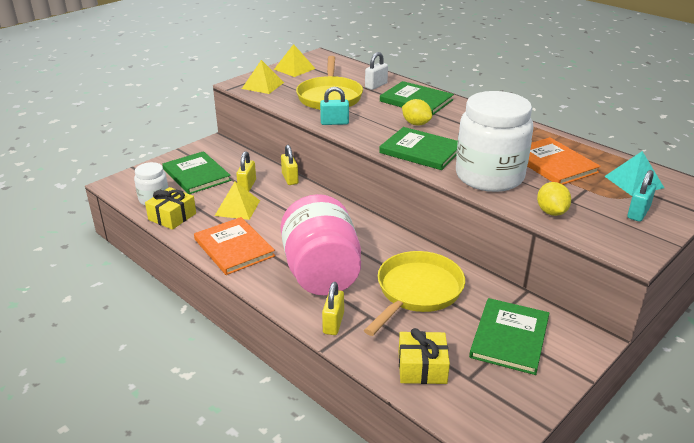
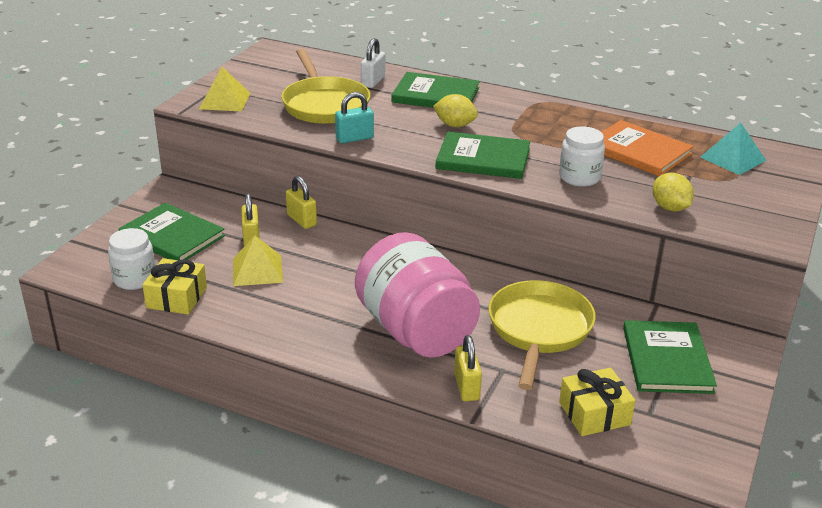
camera: 20 degrees left, 0 degrees up
orange book [194,217,275,275] -> none
yellow pyramid [274,44,316,77] -> none
white jar [456,91,534,192] -> white jar [559,126,605,187], size x0.50
turquoise padlock [627,170,656,222] -> none

